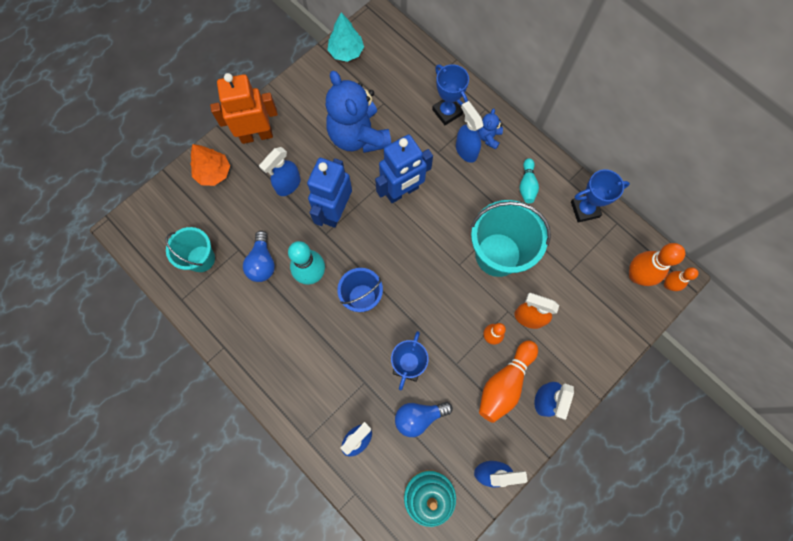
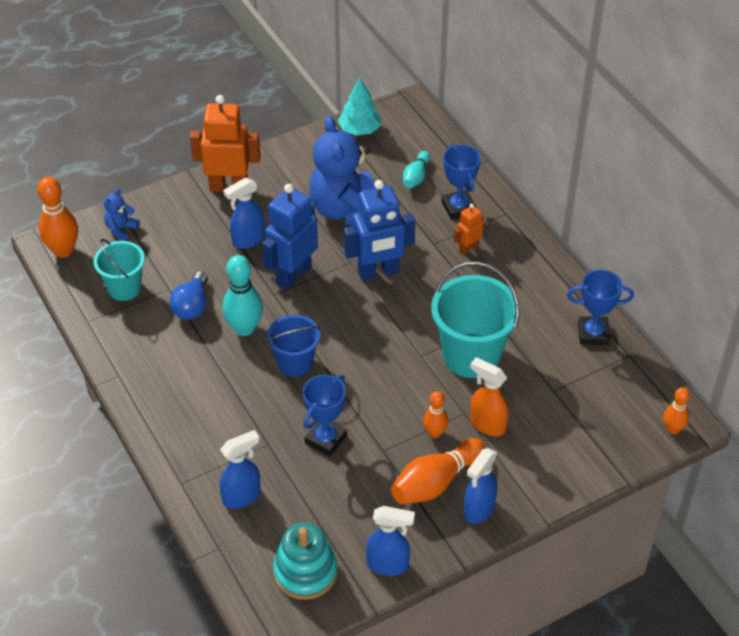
camera: 15 degrees right, 25 degrees down
orange tree [190,144,230,186] -> none
blue light bulb [395,402,453,437] -> none
blue spray bottle [456,101,483,163] -> orange robot [454,204,484,255]
blue teddy bear [478,108,503,150] -> blue teddy bear moved to [104,188,140,241]
turquoise bowling pin [519,158,539,203] -> turquoise bowling pin moved to [403,151,430,189]
orange bowling pin [629,243,685,286] -> orange bowling pin moved to [37,177,78,258]

